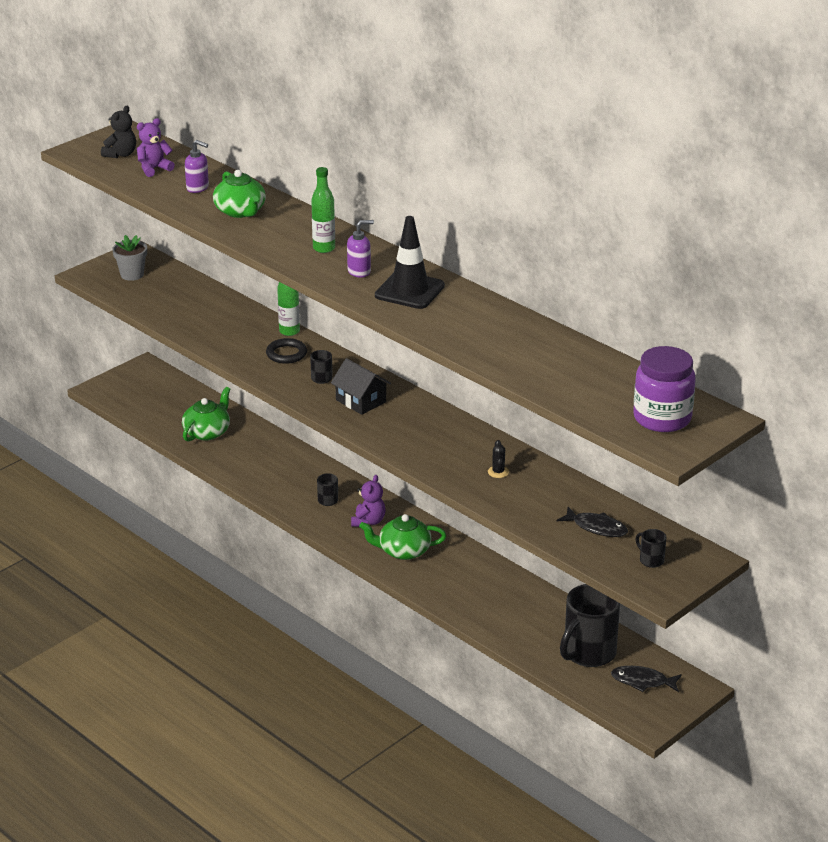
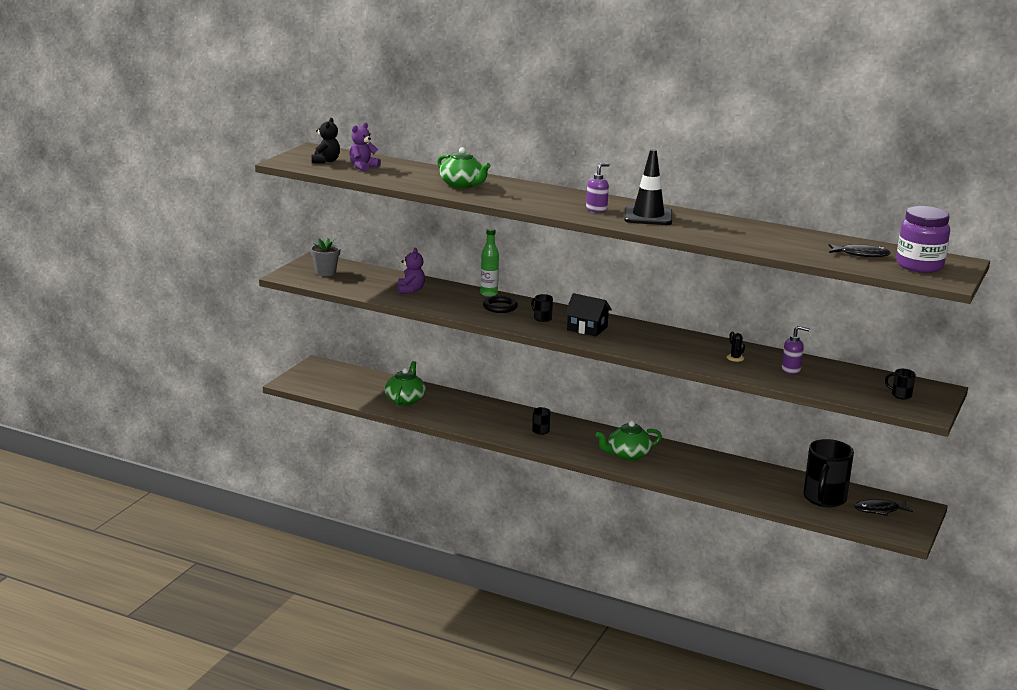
camera: 20 degrees left, 10 degrees down
purple soap dispenser [185,140,209,193] -> purple soap dispenser moved to [782,326,810,374]
green bottle [311,167,335,253] -> none
purple teddy bear [351,475,386,527] -> purple teddy bear moved to [398,248,425,294]
black fish [557,507,628,537] -> black fish moved to [828,244,891,257]

